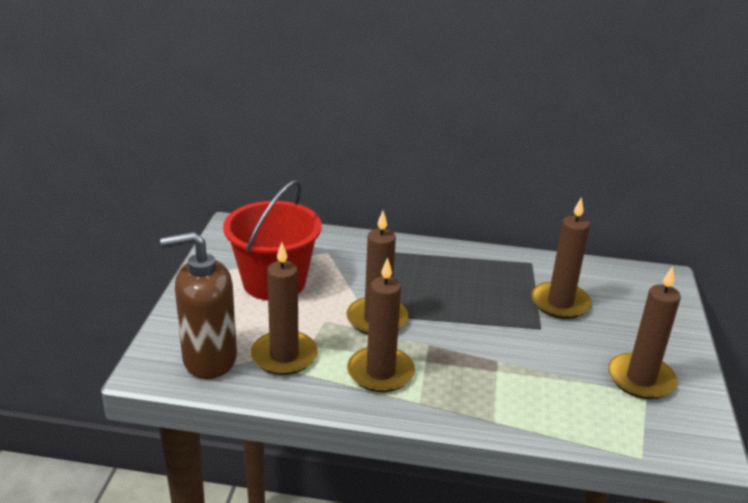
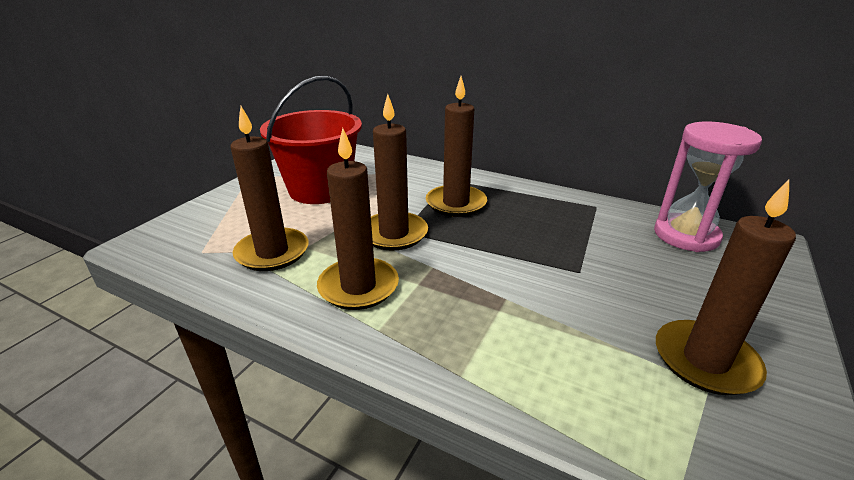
camera: 20 degrees right, 0 degrees up
brown soap dispenser [160,232,237,379] -> none
brown candle [531,197,592,319] -> brown candle moved to [426,76,487,217]
none -> pink hourglass [654,121,762,252]

